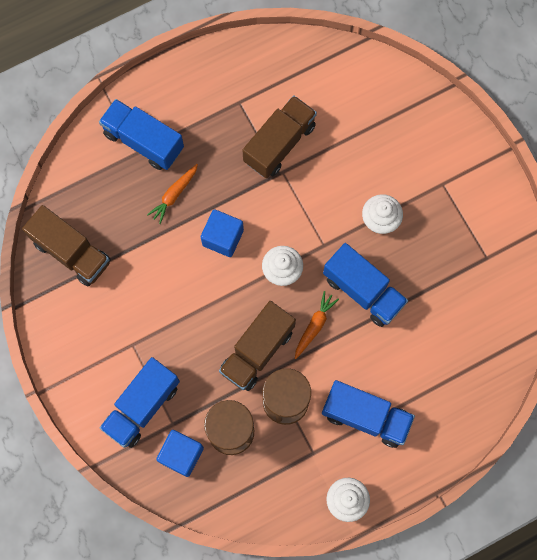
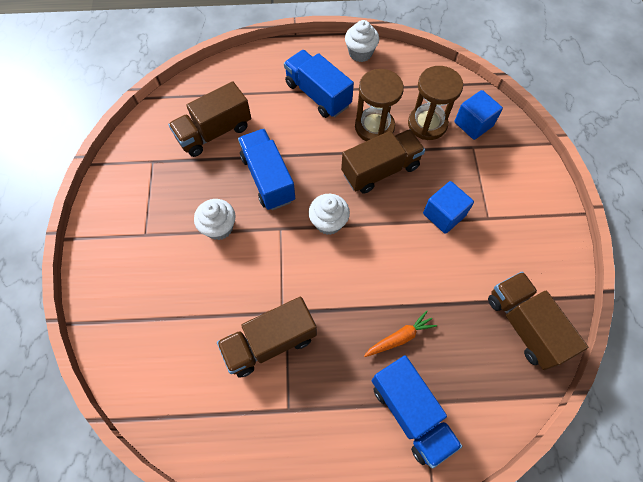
camera: 155 degrees left, 10 degrees down
blue truck [100,357,180,448] -> none
blue cube [201,209,244,257] -> blue cube moved to [423,181,474,234]
orange carrot [295,291,339,359] -> none
none -> brown truck [168,81,251,157]

